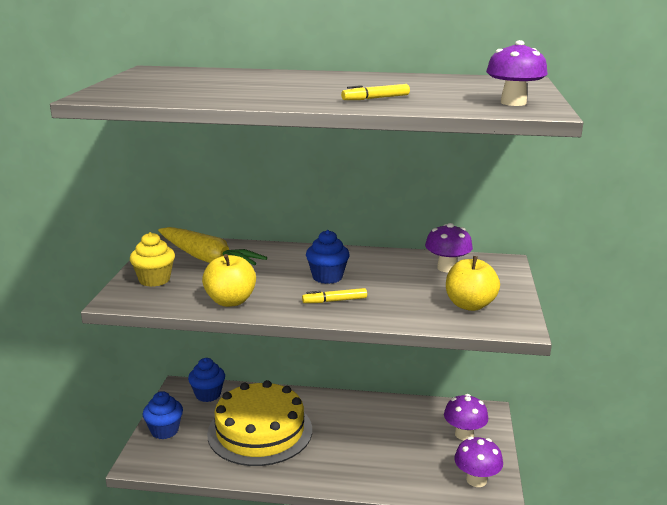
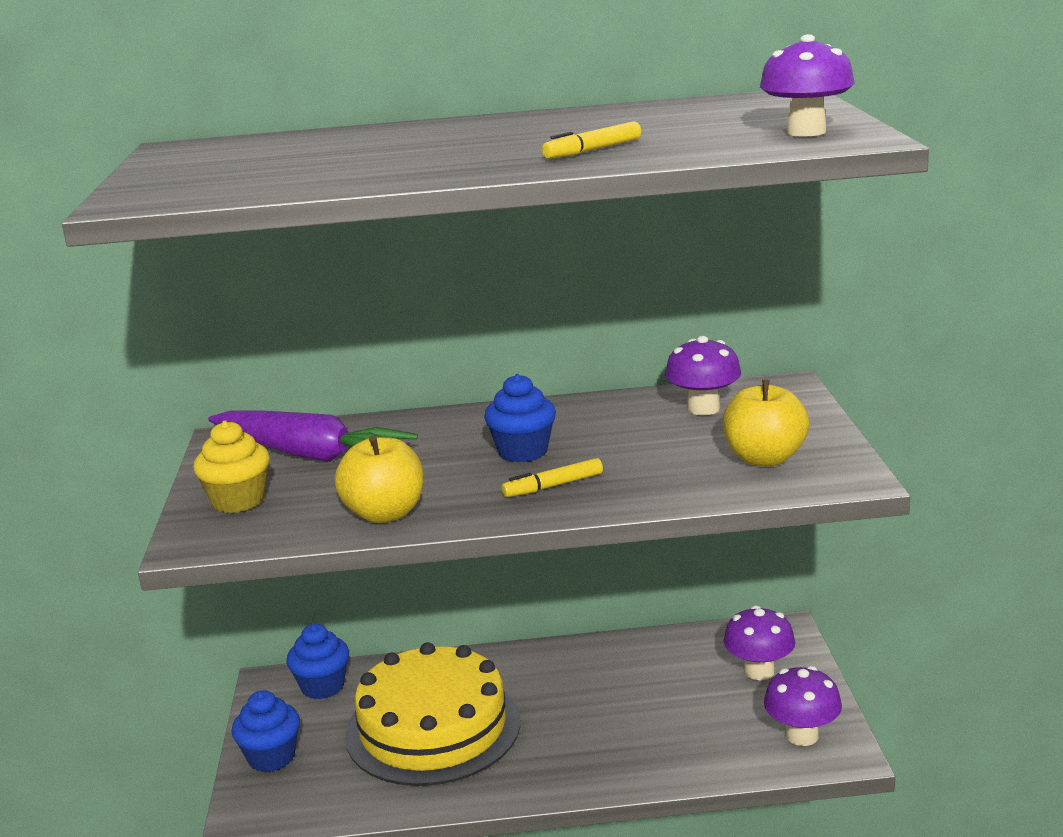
camera: 10 degrees left, 0 degrees up
yellow carrot [158,227,267,265] -> purple carrot [208,410,418,462]

